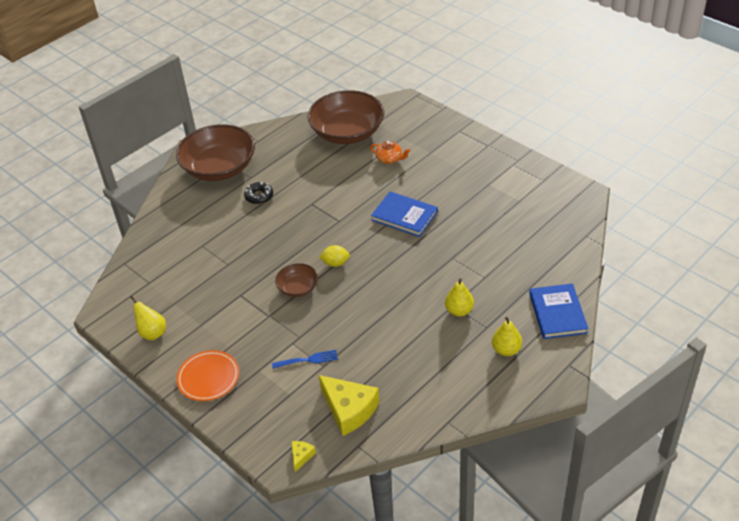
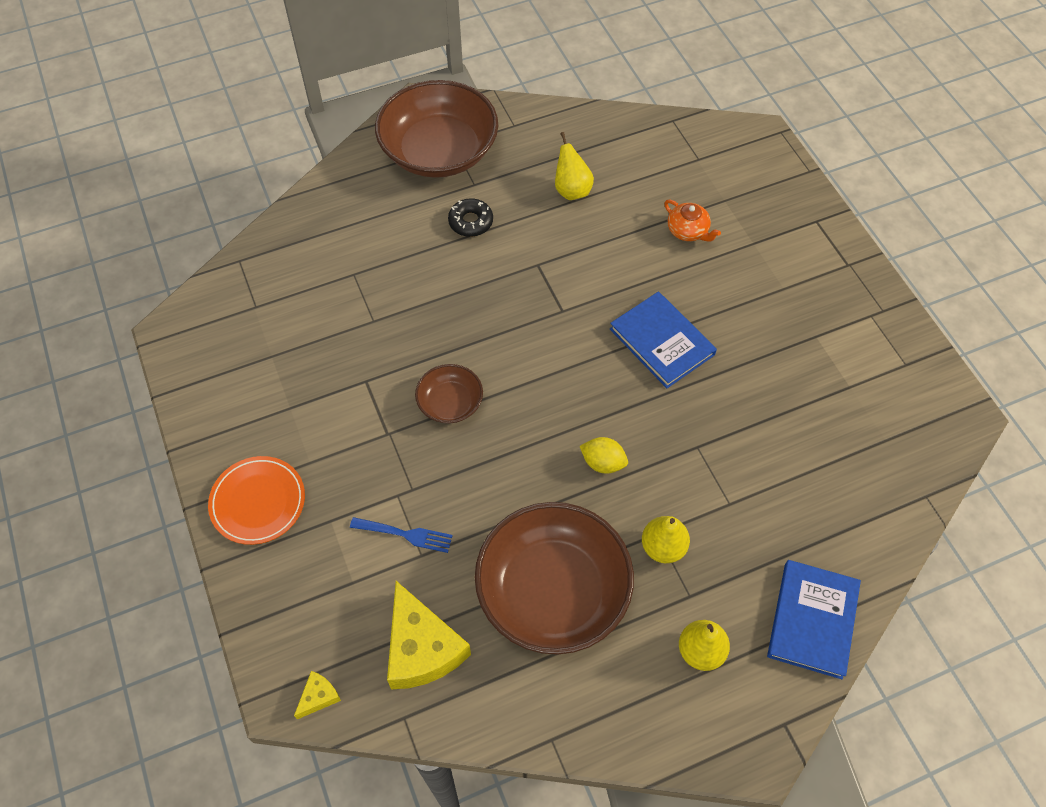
camera: 20 degrees right, 15 degrees up
yellow pear [130,296,166,341] -> yellow pear moved to [555,132,594,200]
brown bowl [307,90,384,144] -> brown bowl moved to [475,502,634,655]
yellow lemon [319,245,350,267] -> yellow lemon moved to [580,437,628,474]

